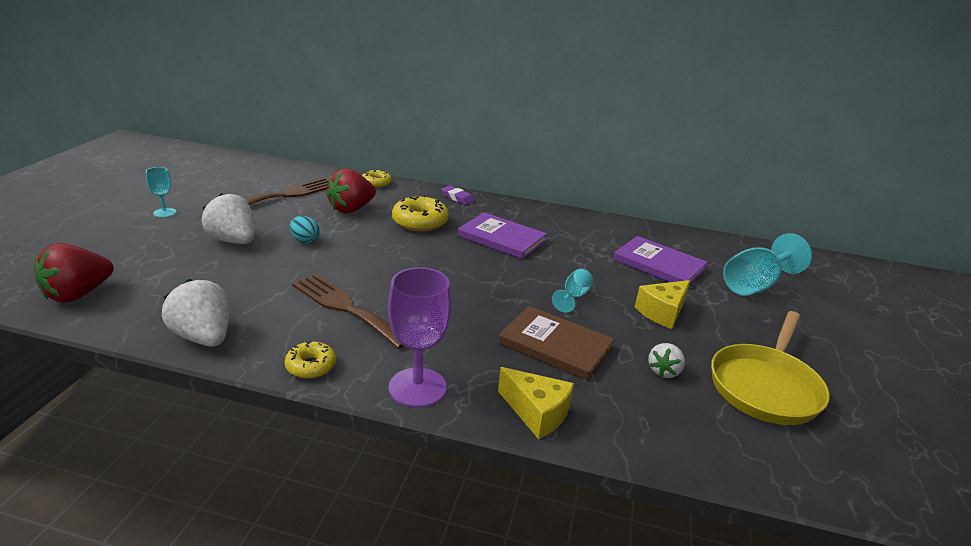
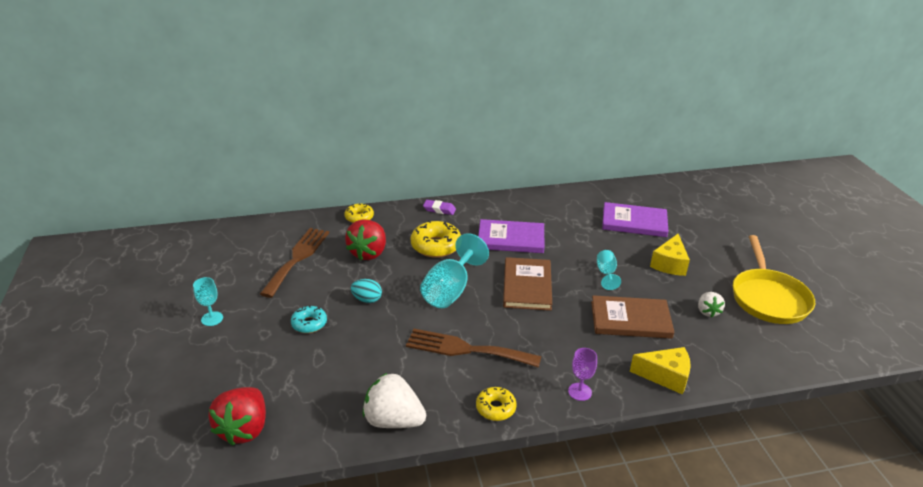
camera: 25 degrees left, 5 degrees up
white strawberry [201,193,255,244] -> turquoise donut [291,305,327,333]
purple goblet [388,267,452,408] -> purple goblet [568,348,597,401], size x0.52
turquoise goblet [723,233,812,296] -> turquoise goblet moved to [420,233,489,308]
none -> brown book [503,257,552,311]

